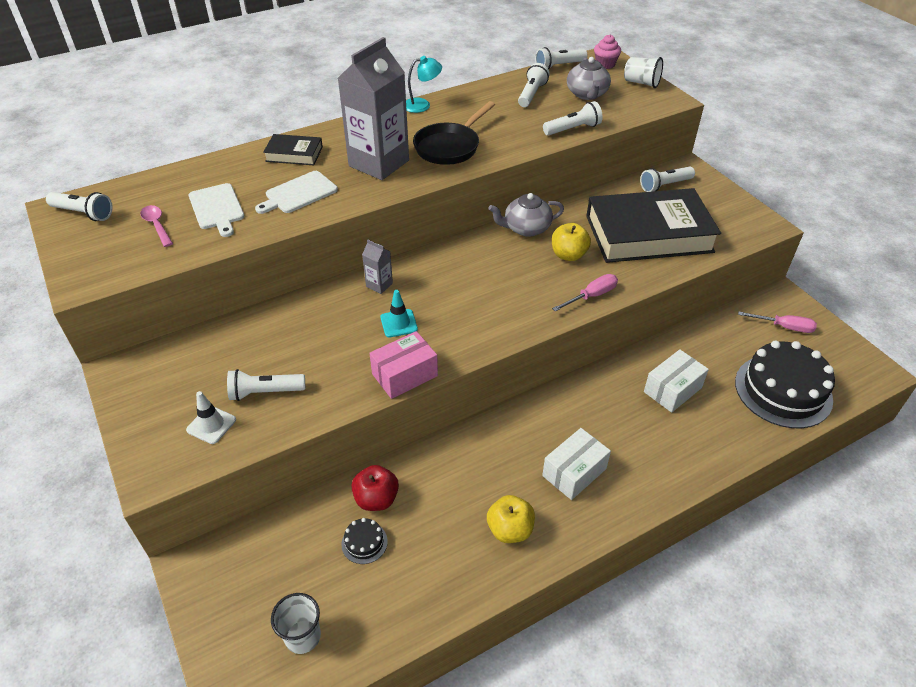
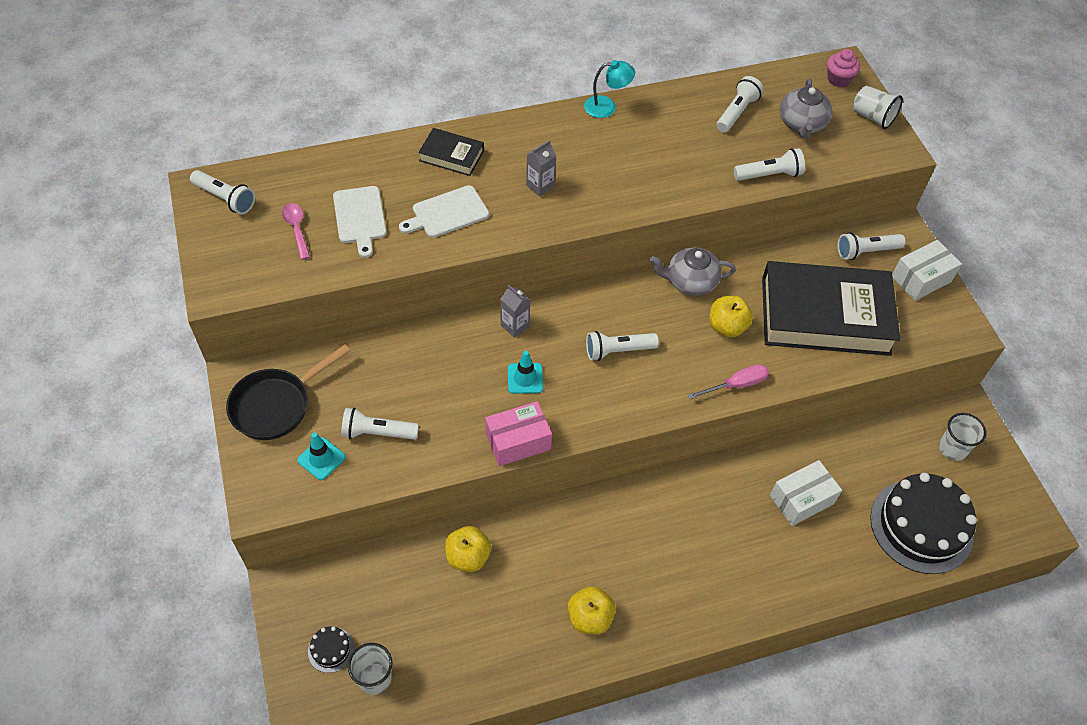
camera: 10 degrees right, 10 degrees up
white traffic cone [186,391,236,444] -> turquoise traffic cone [297,433,346,480]
grey carton [338,37,409,180] -> grey carton [526,140,556,197], size x0.42
black cake [341,518,388,564] -> black cake moved to [308,626,354,673]
red apple [351,465,399,511] -> yellow apple [445,526,491,572]
black pan [413,101,495,165] -> black pan moved to [226,344,350,440]
white flashlight [535,47,588,69] -> white flashlight moved to [586,331,659,361]
white box [542,428,611,500] -> white box moved to [892,240,962,301]
pink screwdriver [738,311,817,333] -> white cup [939,413,986,461]

